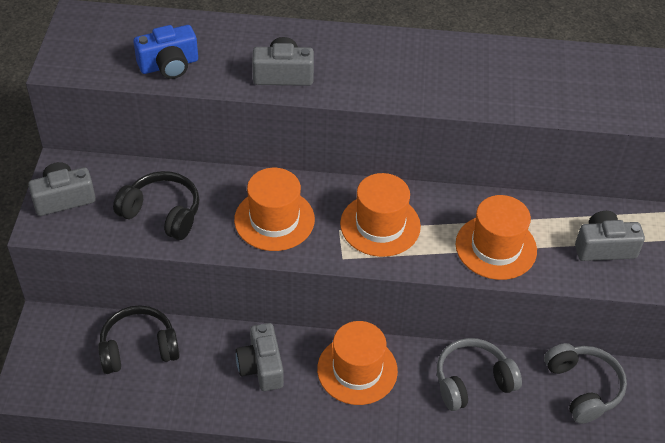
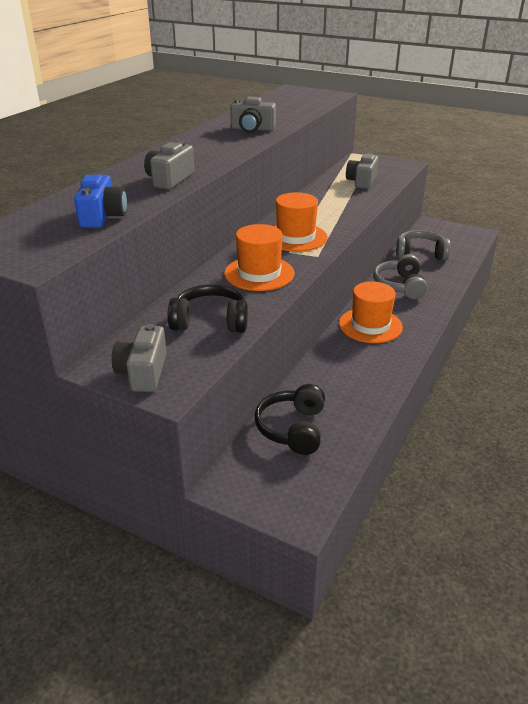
camera: 65 degrees left, 15 degrees down
black headphones [113,171,199,240] -> black headphones turned 45 degrees clockwise [167,284,248,333]
grey camera [236,323,284,391] -> grey camera moved to [230,96,276,133]
orange hat [456,195,537,280] -> none

